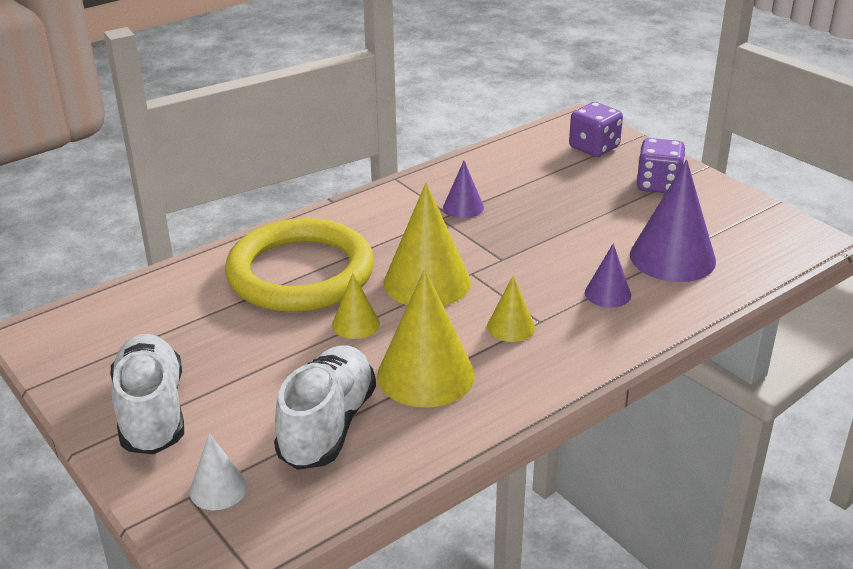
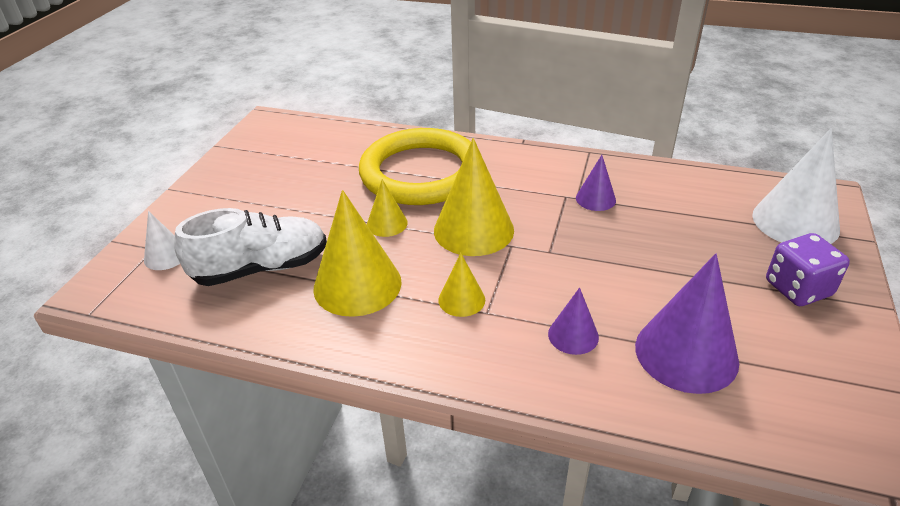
camera: 55 degrees right, 5 degrees up
white shoe [111,334,184,454] -> none
purple dice [569,102,623,157] -> white cone [752,128,840,244]

